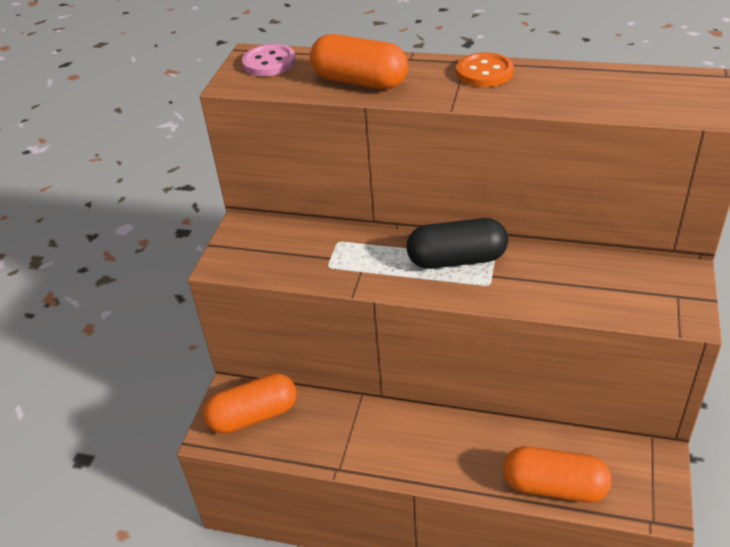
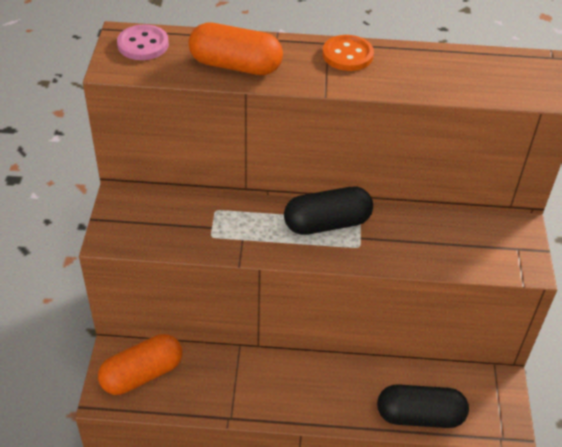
camera: 15 degrees left, 5 degrees up
orange capsule [503,446,611,503] -> black capsule [377,384,469,428]

